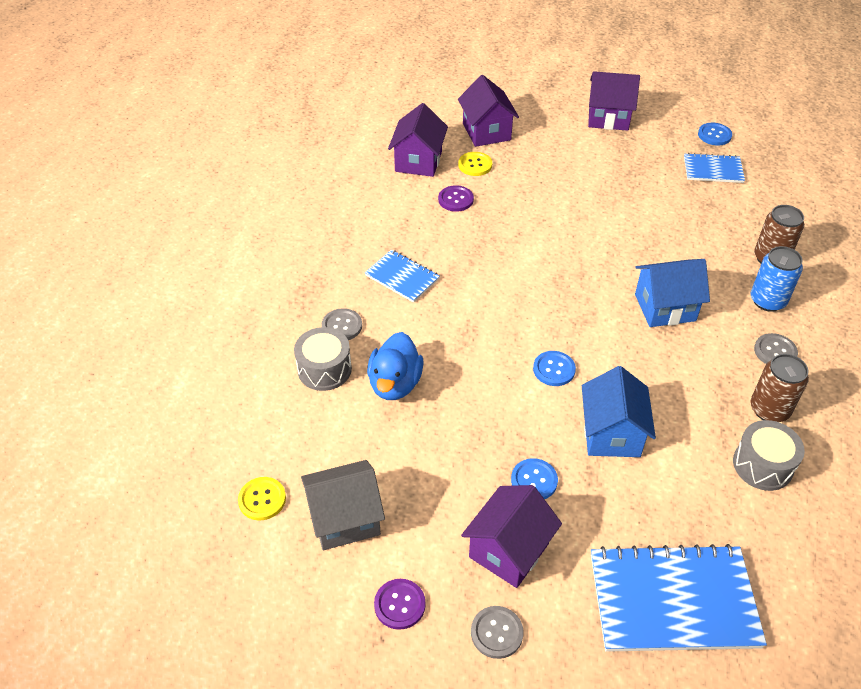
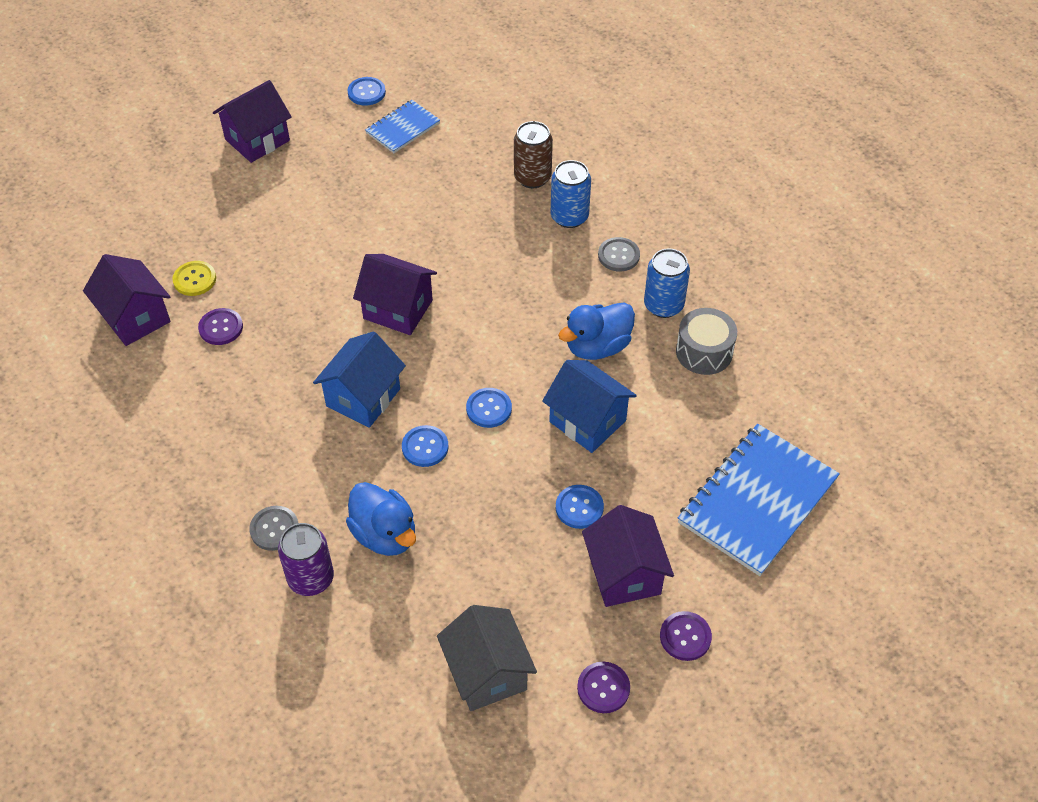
camera: 50 degrees left, 5 degrees up
yellow button [238,477,286,520] -> none
grey drum [294,327,352,391] -> purple can [278,523,334,596]
grey house [301,460,385,550] -> grey house turned 45 degrees counterclockwise [437,605,537,711]
blue notebook [365,249,440,303] -> none
purple house [458,75,519,147] -> purple house moved to [353,254,437,335]
grey button [471,606,523,659] -> purple button [660,611,712,661]
blue house [635,259,710,327] -> blue house moved to [313,331,406,428]
brown can [750,354,809,422] -> blue can [644,248,690,318]
none -> blue button [402,425,448,467]
none -> blue duck [558,302,635,360]

